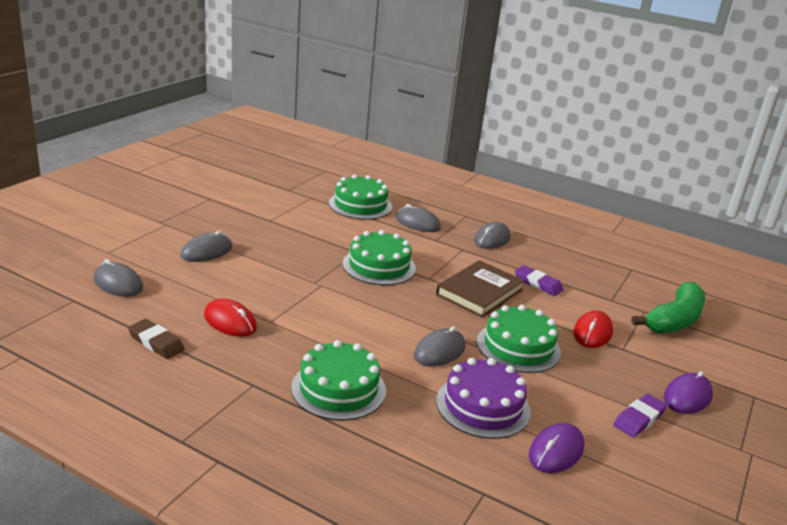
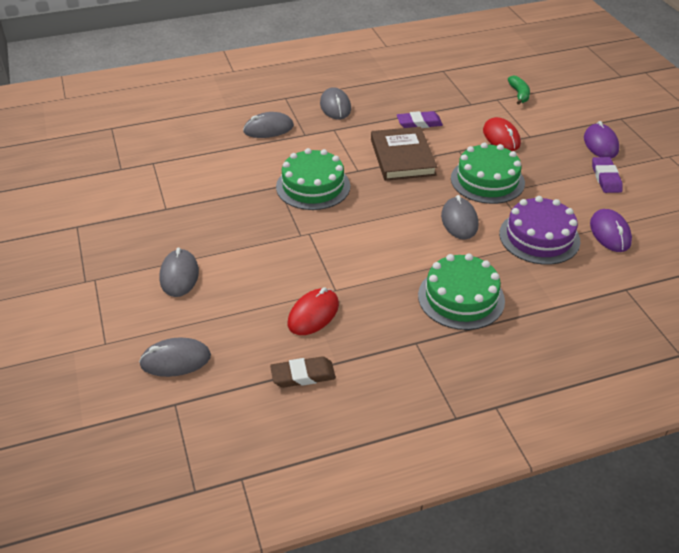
camera: 45 degrees left, 15 degrees up
red mouse [204,299,257,337] -> red mouse turned 45 degrees counterclockwise [288,287,339,335]
green cake [329,174,392,219] -> none
green banana [631,282,706,334] -> green banana [508,76,530,105], size x0.51

